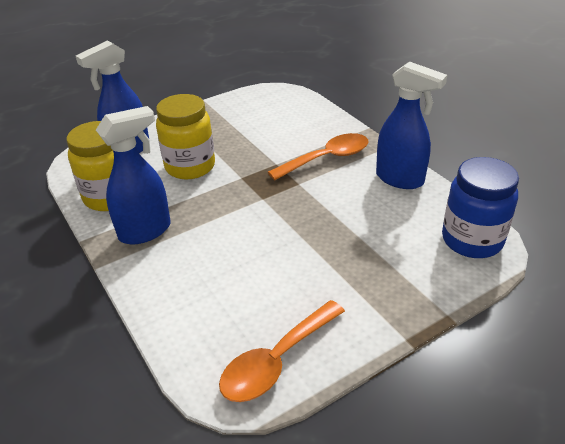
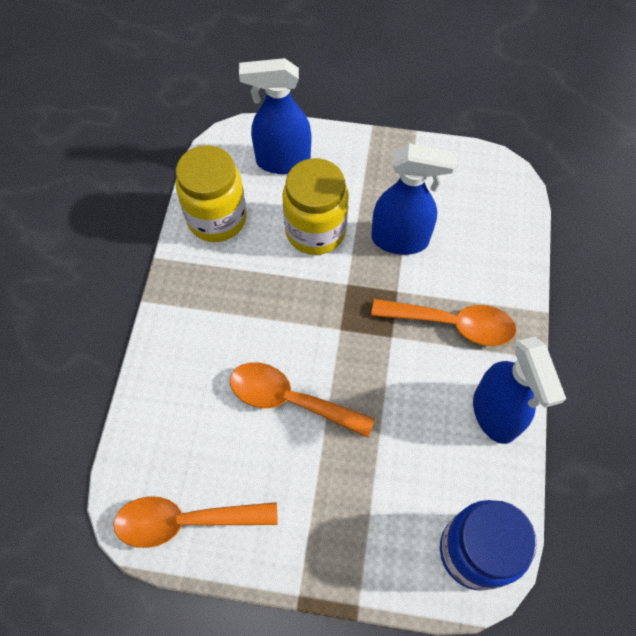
camera: 40 degrees right, 25 degrees up
blue spray bottle [96,106,171,244] -> blue spray bottle moved to [371,143,458,255]
none -> orange spoon [230,362,375,438]

